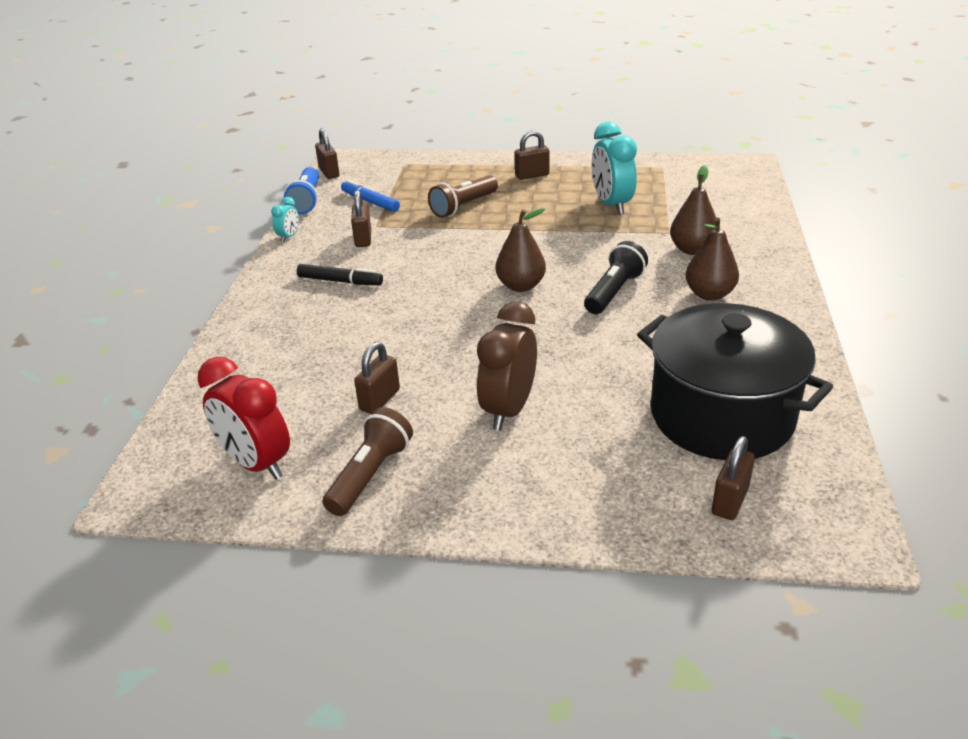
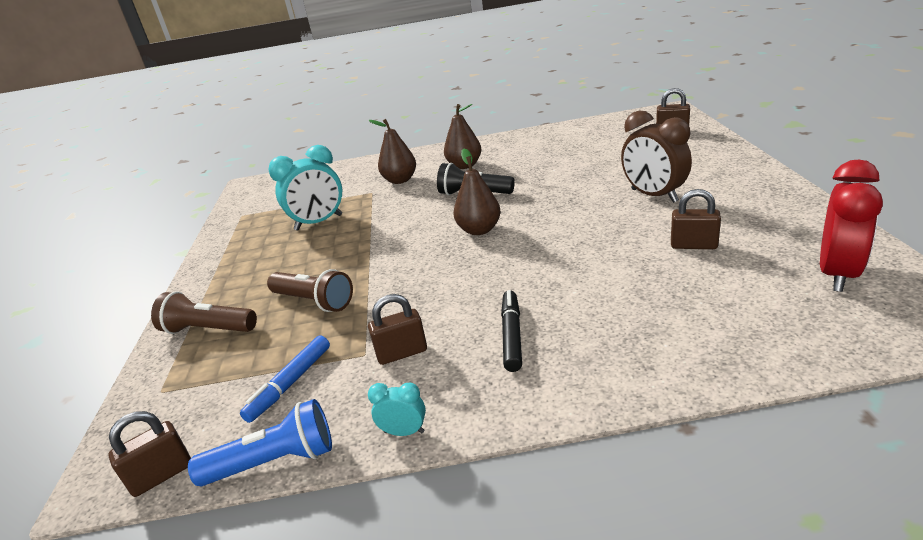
camera: 100 degrees left, 5 degrees down
brown flashlight [323,407,413,516] -> brown flashlight moved to [151,291,257,334]
brown clock [477,301,537,430] -> brown clock turned 45 degrees clockwise [621,110,692,203]
brown padlock [515,130,550,180] -> none
black pot [637,303,833,460] -> none

